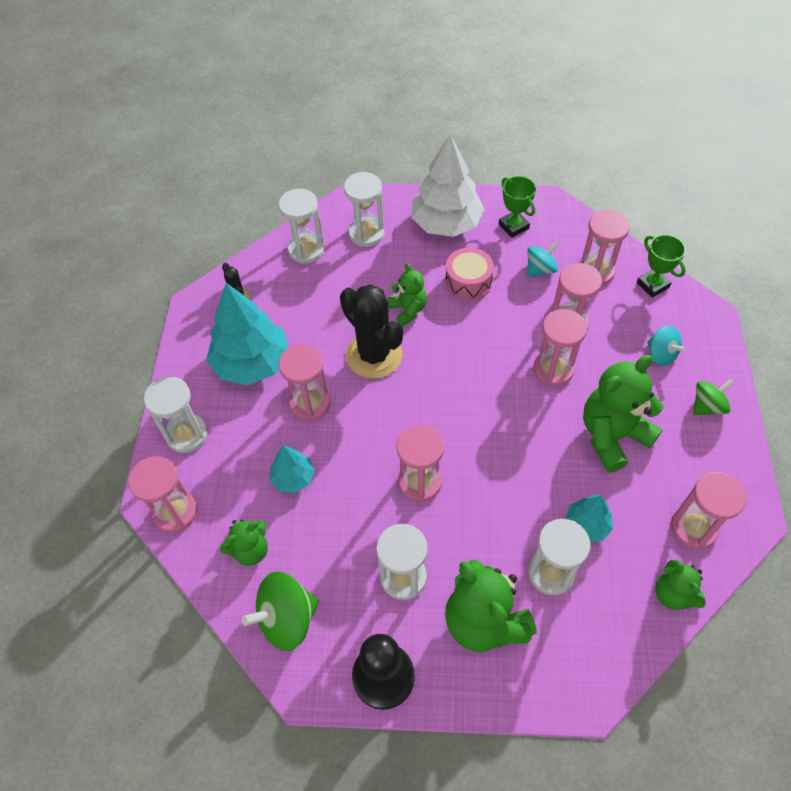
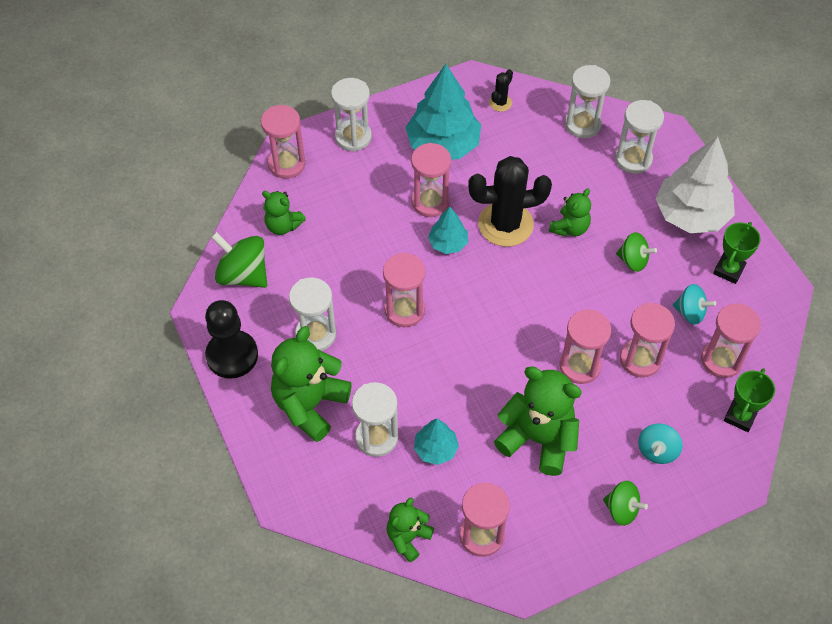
camera: 60 degrees right, 0 degrees up
turquoise tree [270,445,315,493] -> turquoise tree moved to [428,207,468,254]
black cactus [340,284,403,379] -> black cactus turned 60 degrees clockwise [468,156,552,247]
pink drum [445,248,494,301] -> green spinning top [616,232,657,272]

